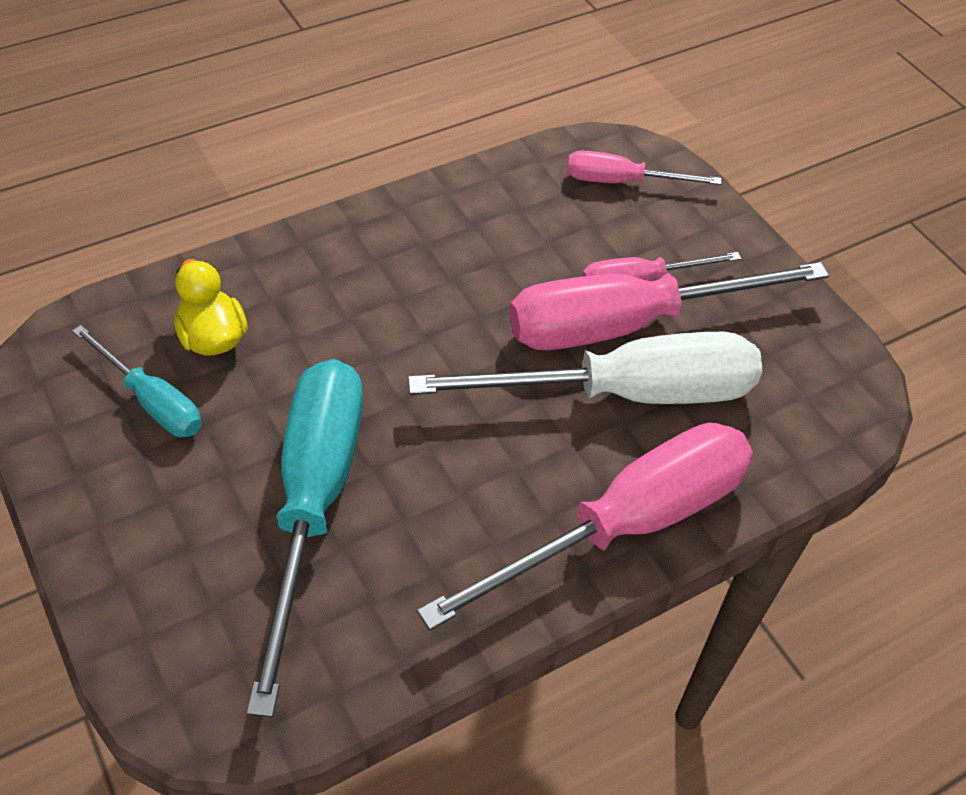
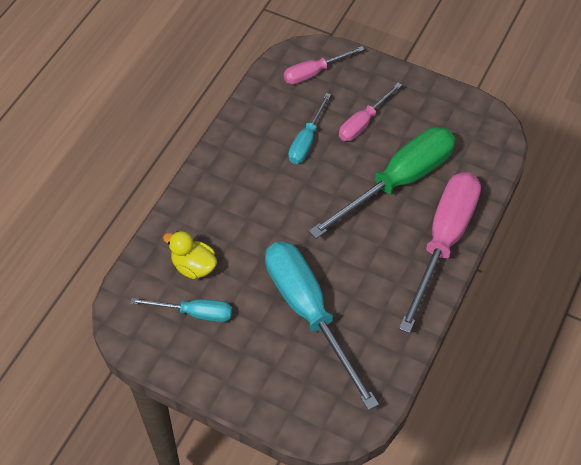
camera: 30 degrees left, 5 degrees up
white screwdriver [408,332,762,404] -> green screwdriver [309,127,456,239]
pink screwdriver [509,262,829,350] -> none
none -> turquoise screwdriver [288,93,331,164]

